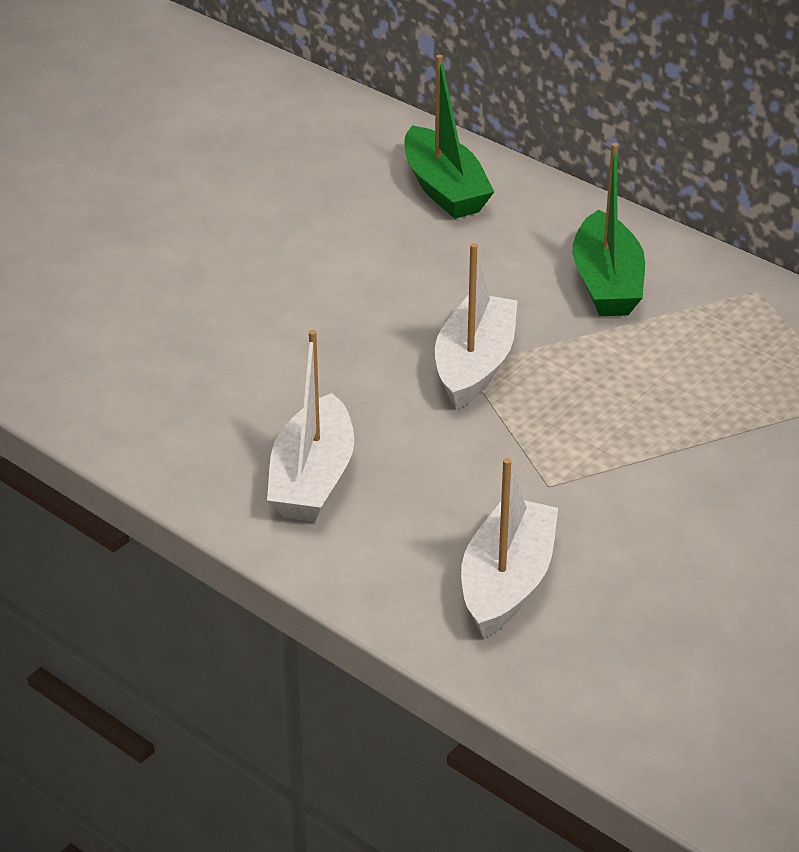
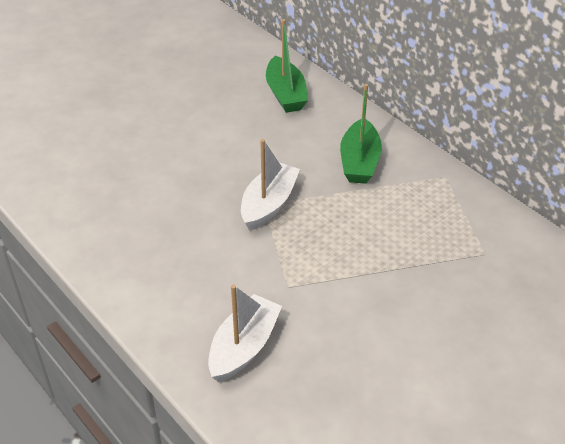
camera: 10 degrees right, 5 degrees up
white boat [267,330,354,522] -> none

